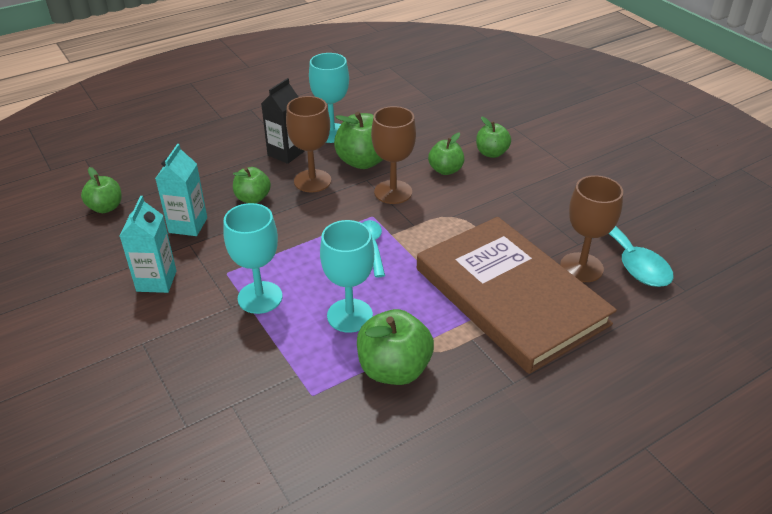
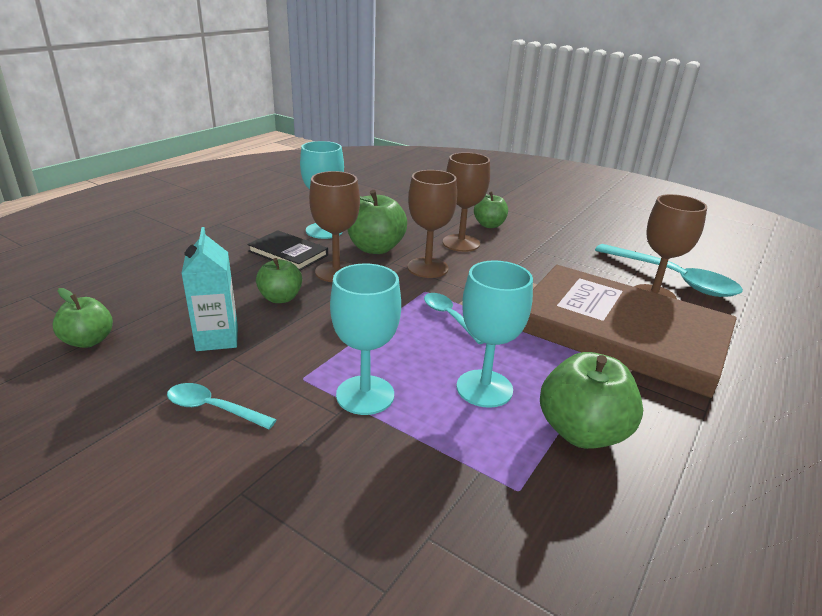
camera: 25 degrees left, 10 degrees down
turquoise carton [120,196,177,293] -> turquoise spoon [167,383,277,429]
black carton [261,78,304,164] -> black book [247,230,328,271]
green apple [428,132,464,175] -> brown goblet [443,152,490,252]

